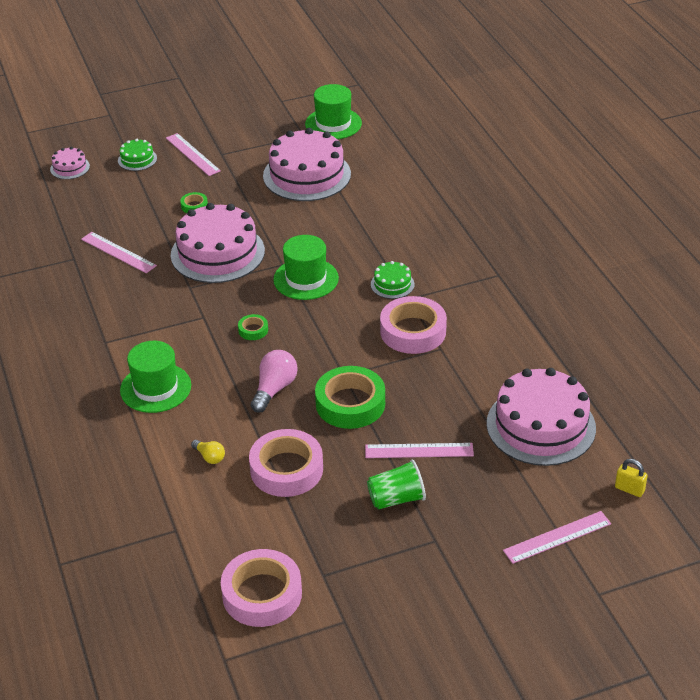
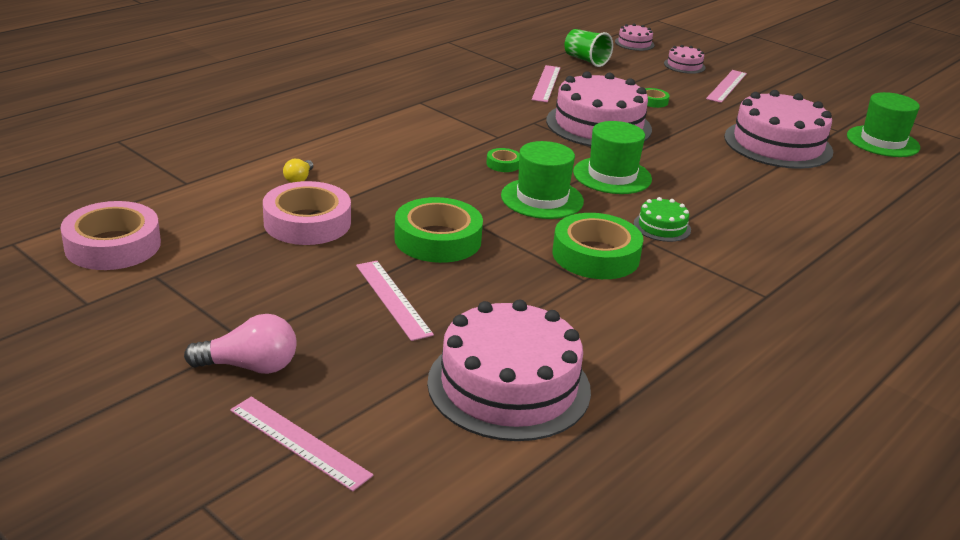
camera: 60 degrees right, 10 degrees down
green cake [118,139,157,171] -> pink cake [664,45,706,74]
green hat [120,341,191,413] -> green hat moved to [501,141,584,219]
pink light bulb [251,350,298,413] -> pink light bulb moved to [184,314,297,374]
green cup [367,460,426,510] -> green cup moved to [564,29,613,67]
pink tape [380,296,447,354] -> green tape [553,213,643,279]
yellow padlock [615,459,648,497] -> none

